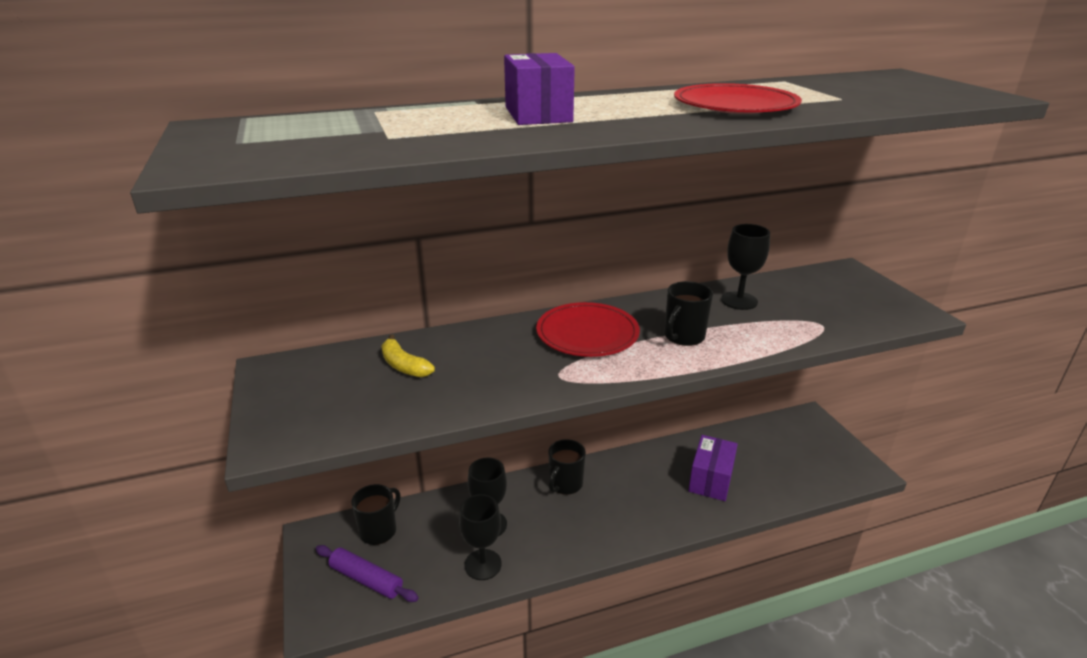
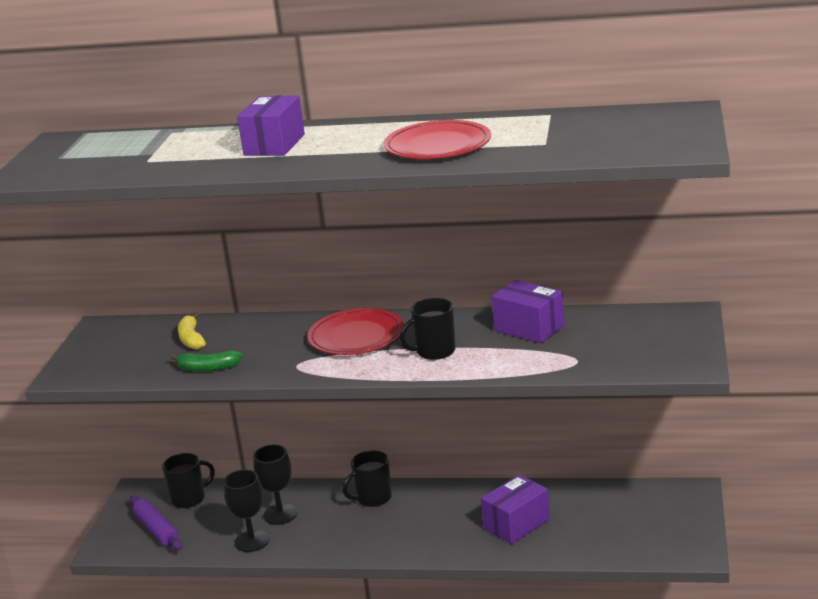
camera: 30 degrees right, 5 degrees down
black goblet [721,224,770,310] -> purple box [492,280,565,343]
none -> green banana [171,350,243,372]

